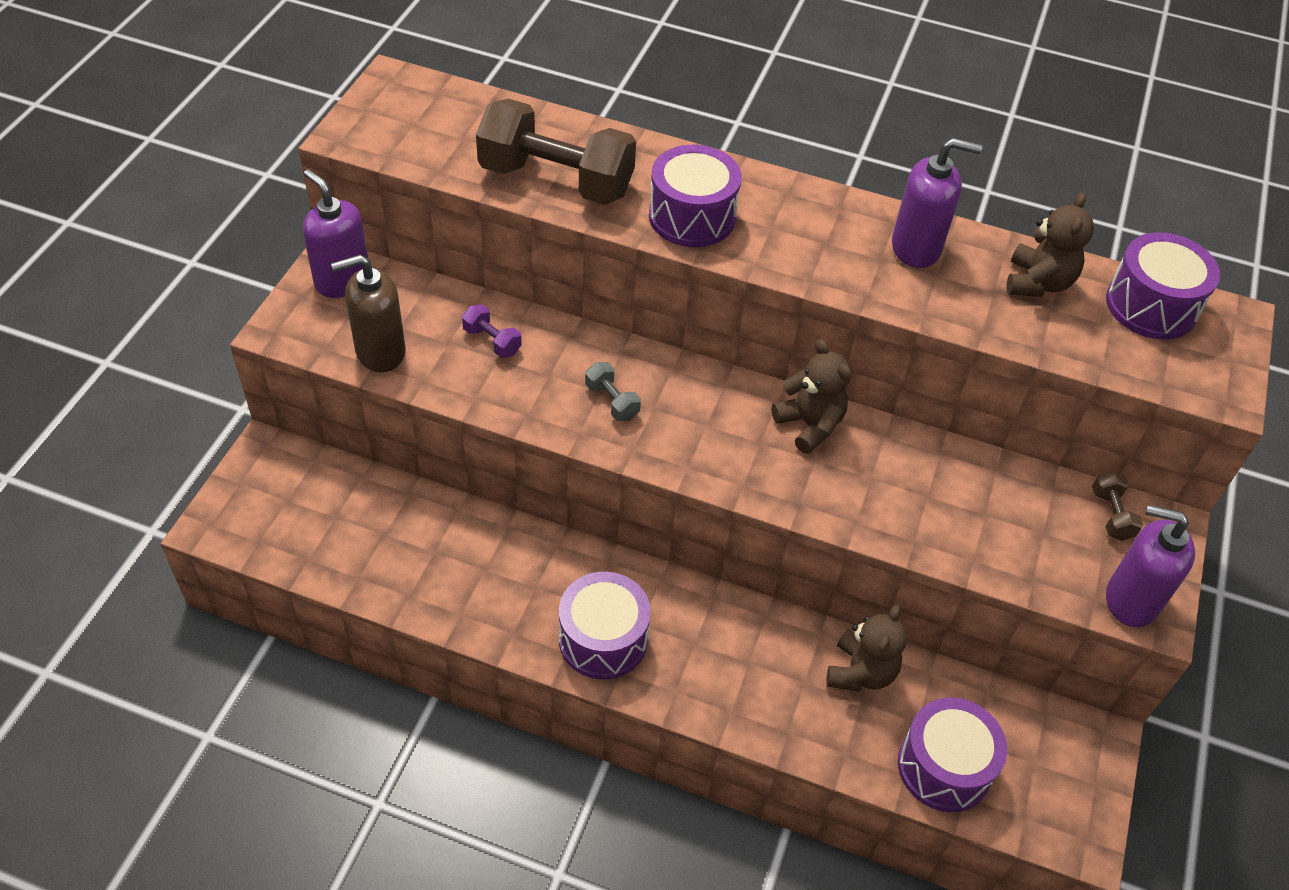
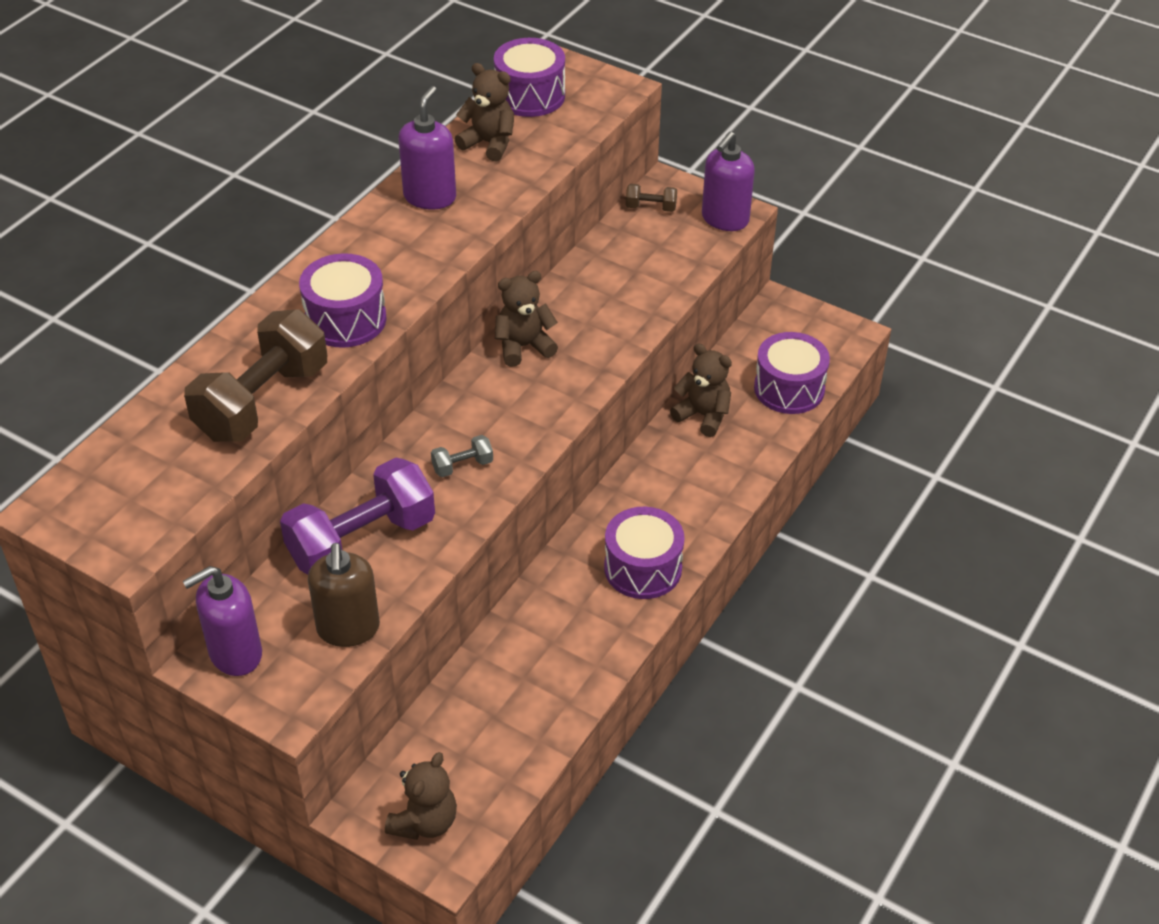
camera: 75 degrees left, 5 degrees down
purple dumbbell [462,304,522,358] -> purple dumbbell [280,458,435,575], size x2.36
none -> brown teddy bear [385,752,457,840]

